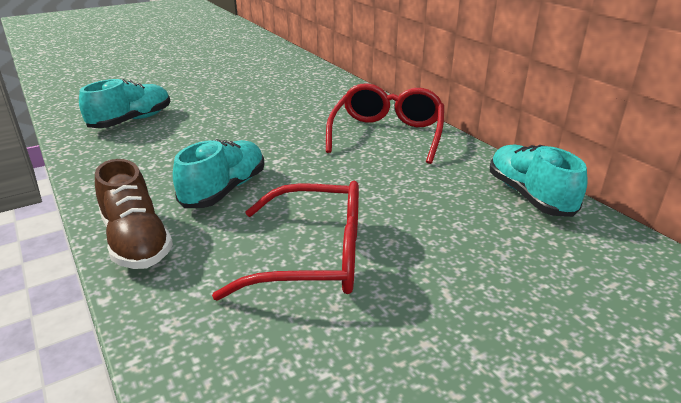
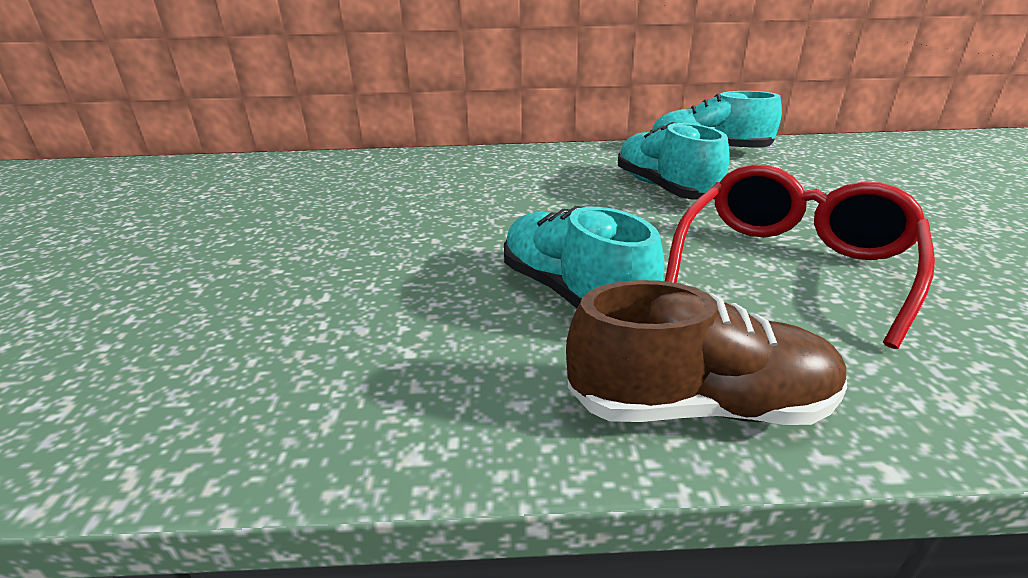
camera: 60 degrees left, 0 degrees up
turquoise shoe [79,79,170,128] -> turquoise shoe moved to [618,122,730,199]
red glasses [326,83,444,164] -> none

